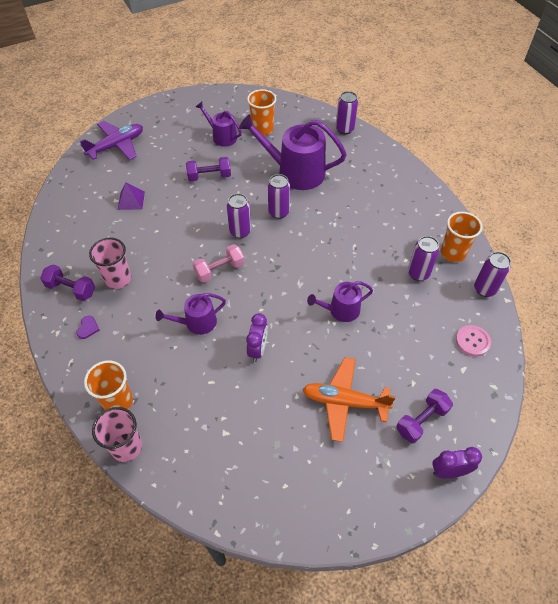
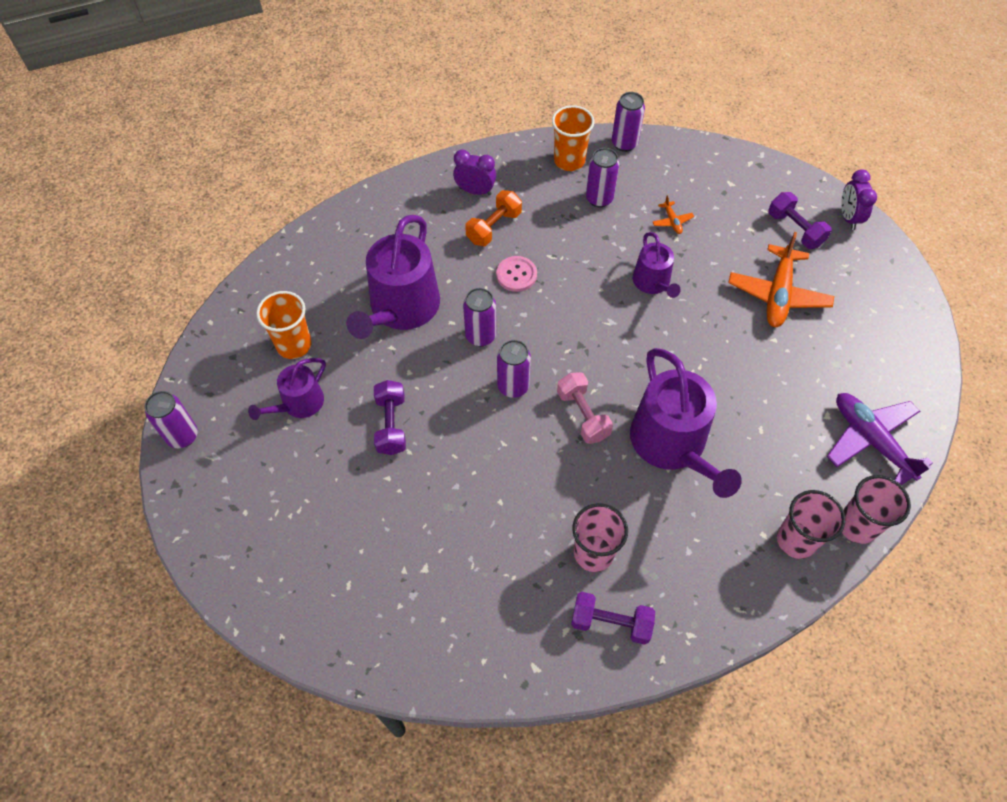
camera: 85 degrees left, 5 degrees up
purple dumbbell [40,264,95,301] -> purple dumbbell turned 75 degrees clockwise [571,592,655,645]
purple heart [76,316,100,339] -> none
purple plane [80,121,143,160] -> purple plane moved to [827,393,933,485]
orange cup [84,360,133,410] -> pink cup [777,490,845,559]
purple pyramid [118,182,145,210] -> none
purple watering can [155,293,226,335] -> purple watering can [630,348,742,498], size x1.82
purple clock [246,313,268,362] -> purple clock moved to [453,149,496,195]
purple can [336,91,358,135] -> purple can moved to [145,391,198,448]
pink button [456,325,491,356] -> pink button moved to [496,256,537,292]
none -> orange dumbbell [465,190,522,246]
none -> orange plane [653,196,694,234]

